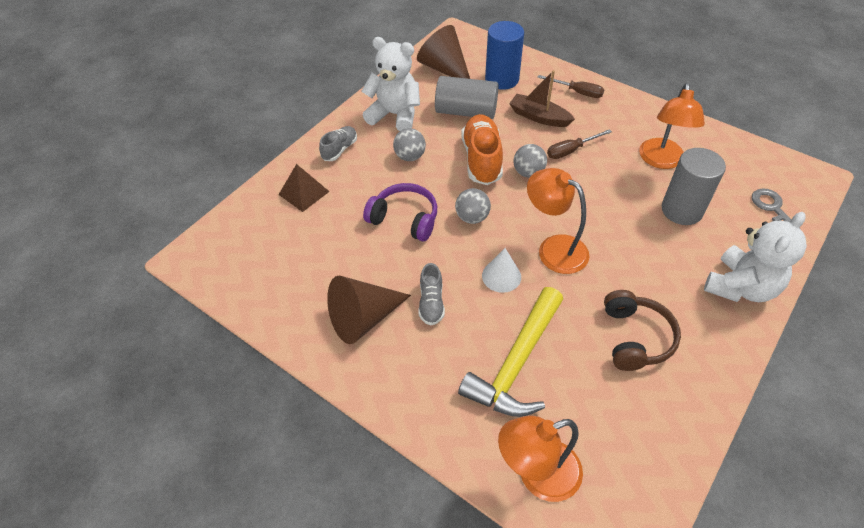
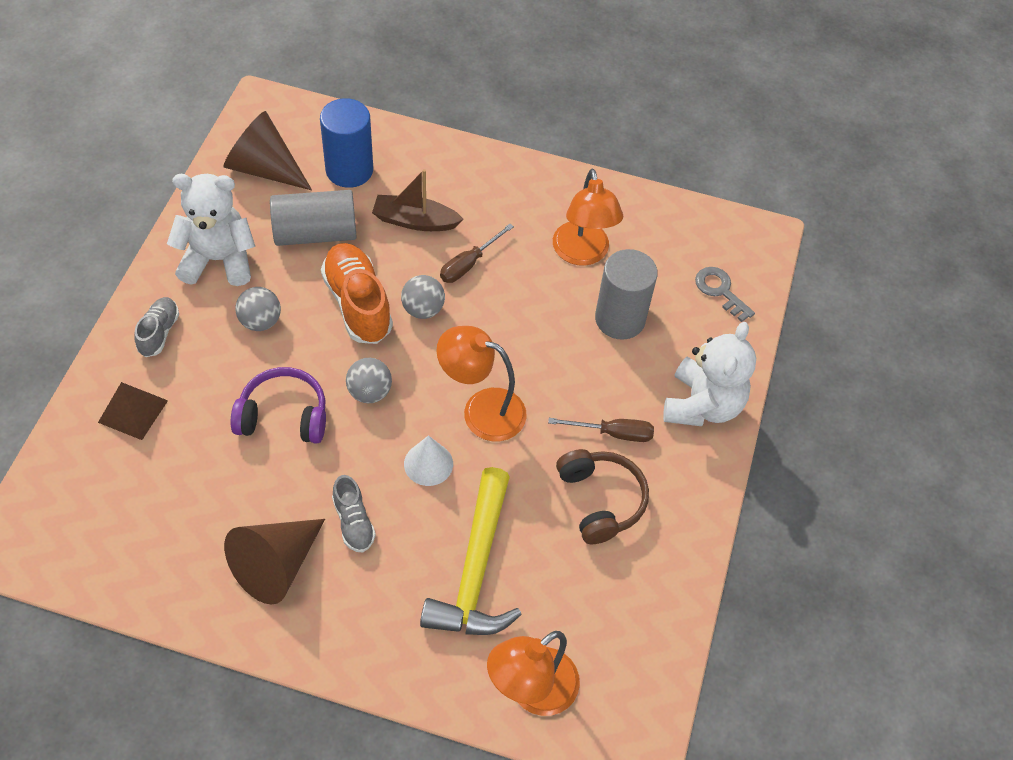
camera: 25 degrees left, 5 degrees up
brown screwdriver [537,75,604,98] -> brown screwdriver moved to [548,418,654,442]

